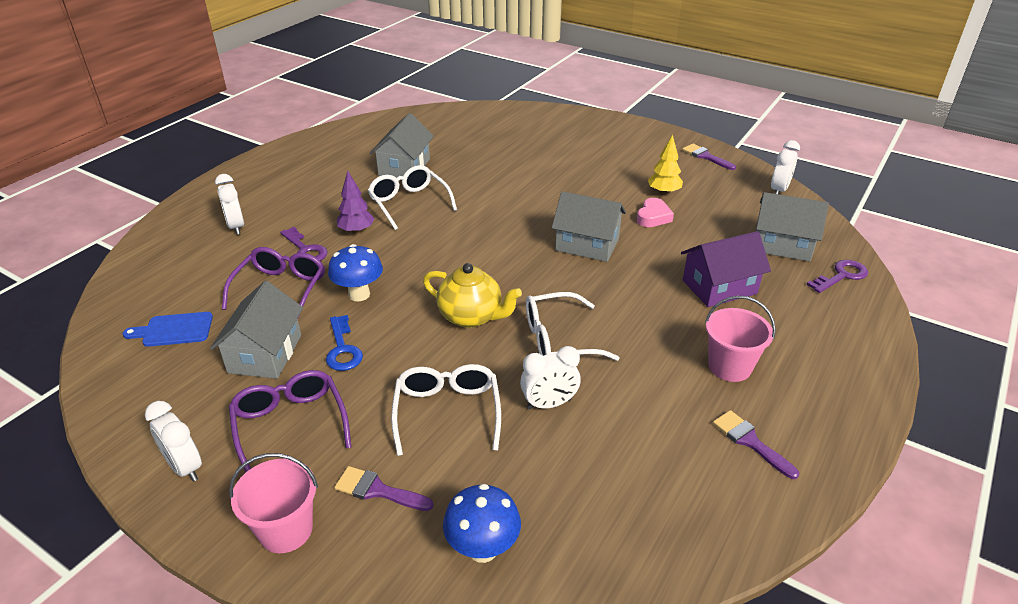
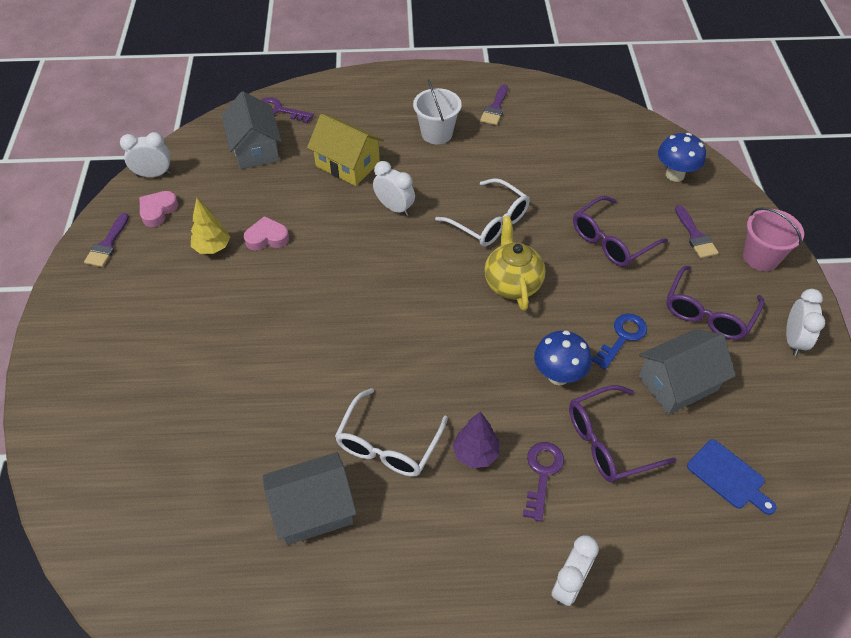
camera: 125 degrees left, 15 degrees up
white glasses [391,364,501,456] -> purple glasses [573,196,668,267]
white clock [520,346,581,410] -> white clock moved to [373,161,415,216]
grey house [552,191,626,262] -> none
purple house [681,231,771,307] -> yellow house [307,114,384,186]
pink bucket [705,295,776,382] -> white bucket [413,79,462,144]
none -> pink heart [140,191,178,227]

